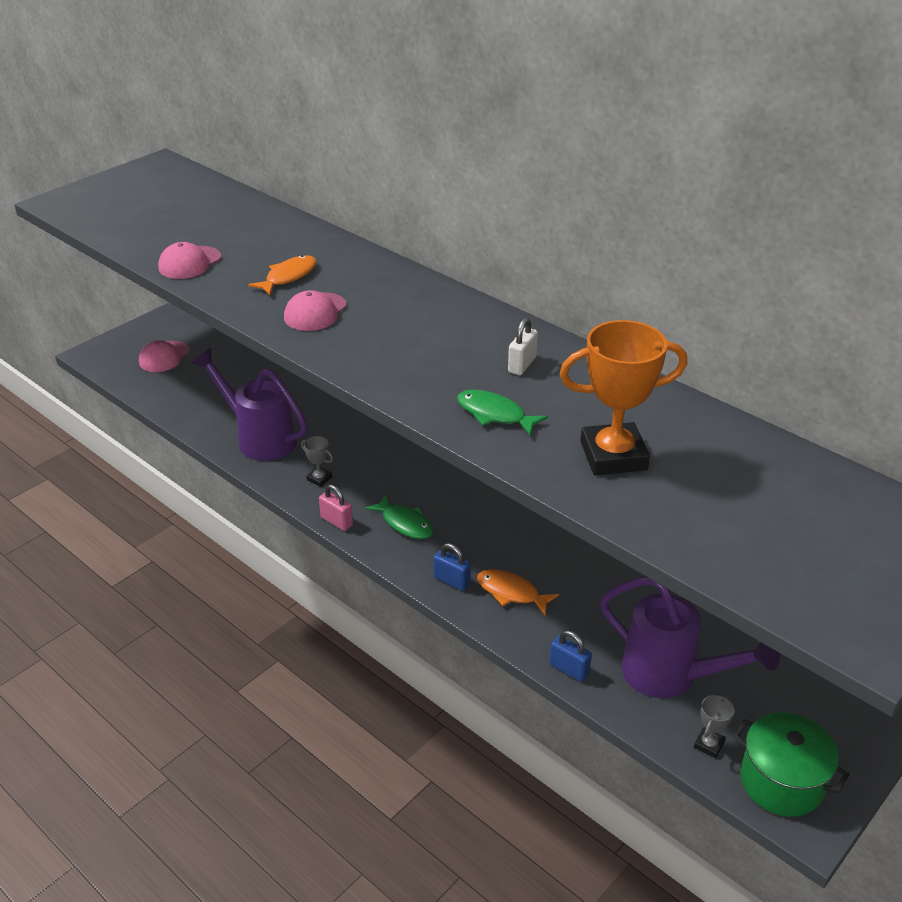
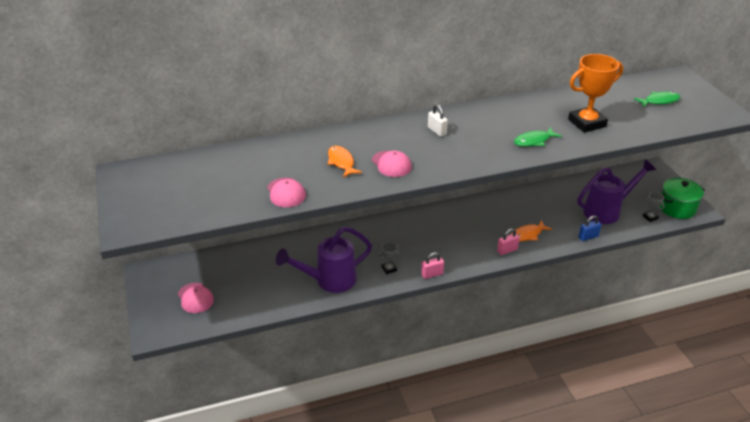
camera: 60 degrees left, 0 degrees up
green fish [365,495,433,539] -> green fish moved to [634,92,680,108]
blue padlock [434,543,471,591] -> pink padlock [497,229,520,255]
white padlock [508,317,538,375] -> white padlock moved to [428,105,448,137]
orange trophy [560,320,687,475] -> orange trophy turned 45 degrees clockwise [568,54,623,133]

